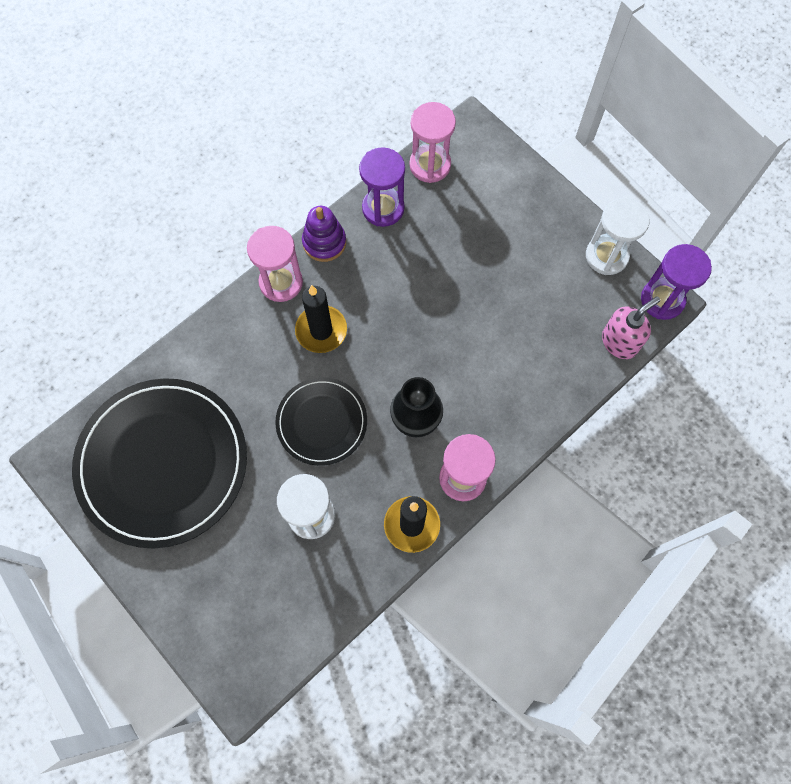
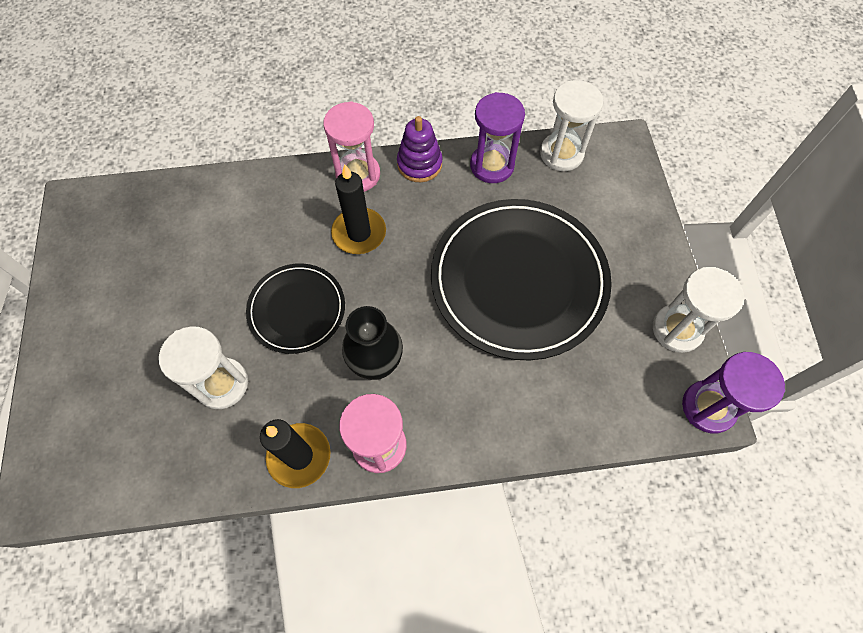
camera: 35 degrees right, 5 degrees down
black plate [72,378,247,548] -> black plate moved to [431,199,612,360]
pink hourglass [409,102,456,183] -> white hourglass [540,80,604,171]
pink soap dispenser [602,296,660,359] -> none

